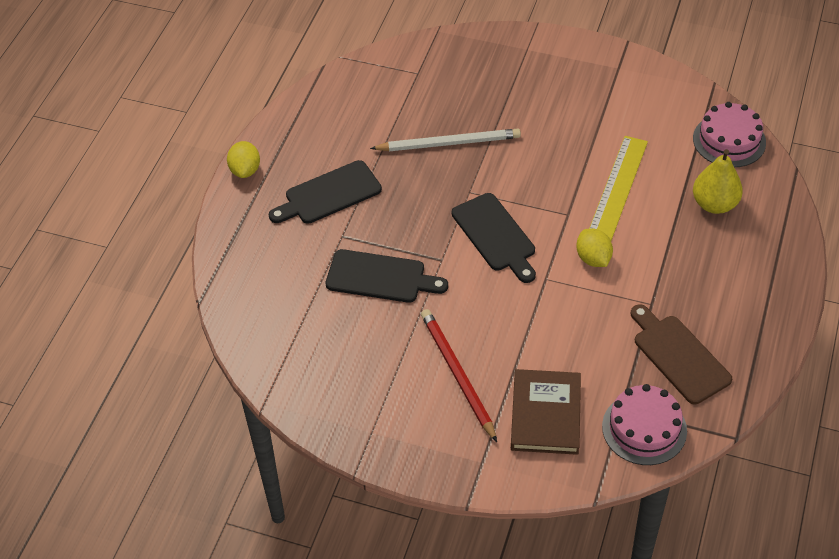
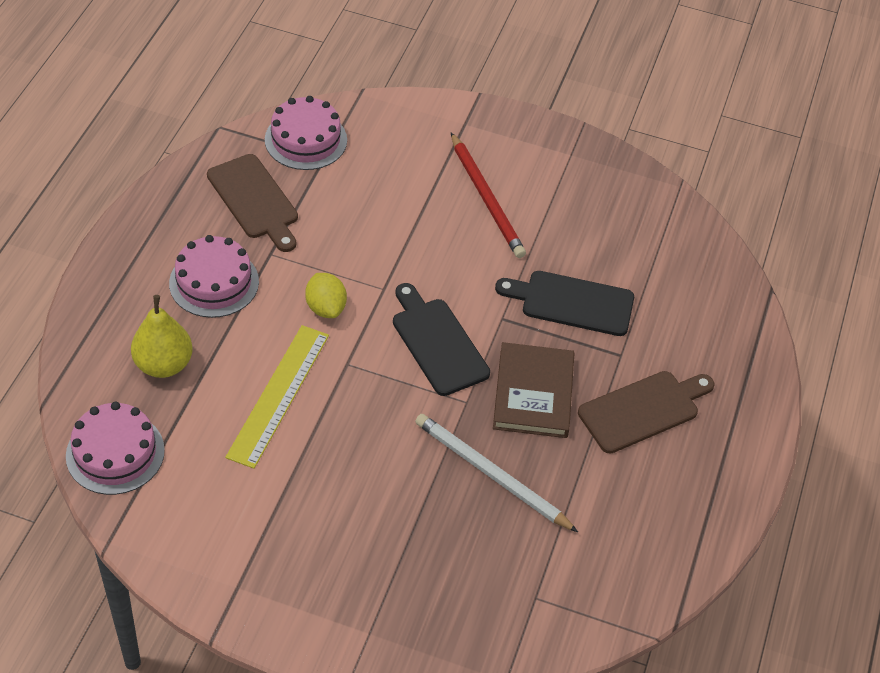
camera: 175 degrees right, 0 degrees up
yellow lemon [227,141,260,178] -> none
black cutting board [269,160,382,224] -> brown cutting board [578,371,714,454]
white pencil [370,129,521,151] -> white pencil turned 45 degrees clockwise [415,414,578,532]
brown book [511,369,581,455] -> brown book moved to [493,342,574,438]
none -> pink cake [169,235,259,318]

